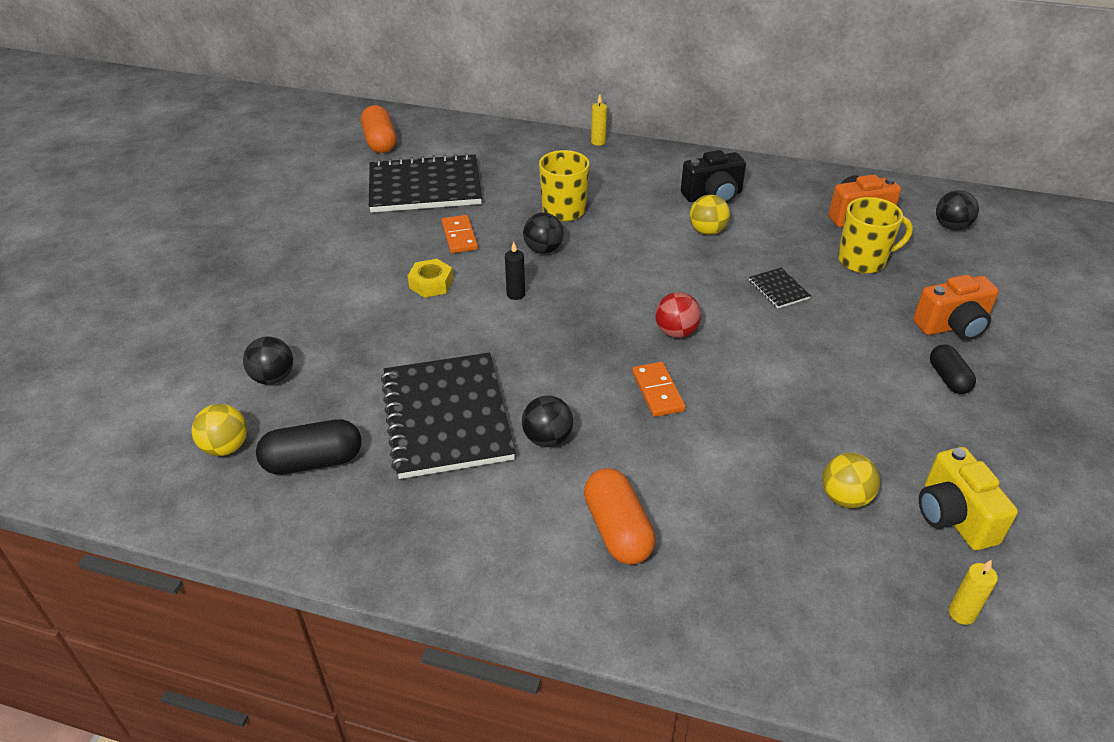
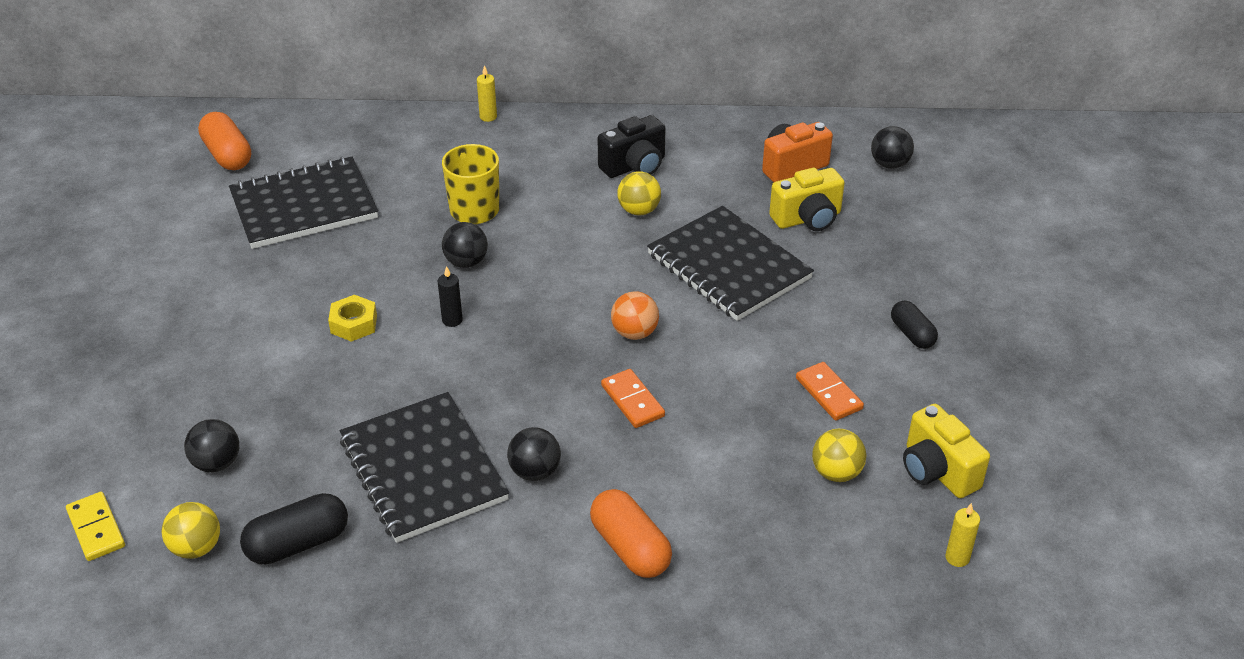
camera: 15 degrees left, 0 degrees up
orange domino [442,215,478,253] -> orange domino moved to [796,362,864,421]
red ball [655,292,701,338] -> orange ball [611,291,659,340]
black notebook [749,268,811,309] -> black notebook [647,206,814,321], size x2.45
yellow mug [838,197,913,273] -> yellow camera [769,168,845,231]
orange camera [913,274,999,340] -> none
none -> yellow domino [66,492,125,561]

